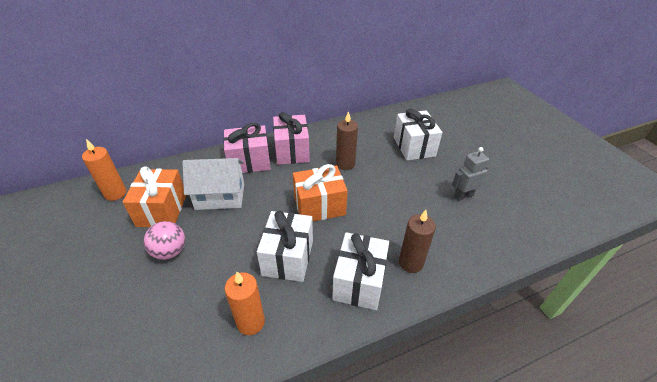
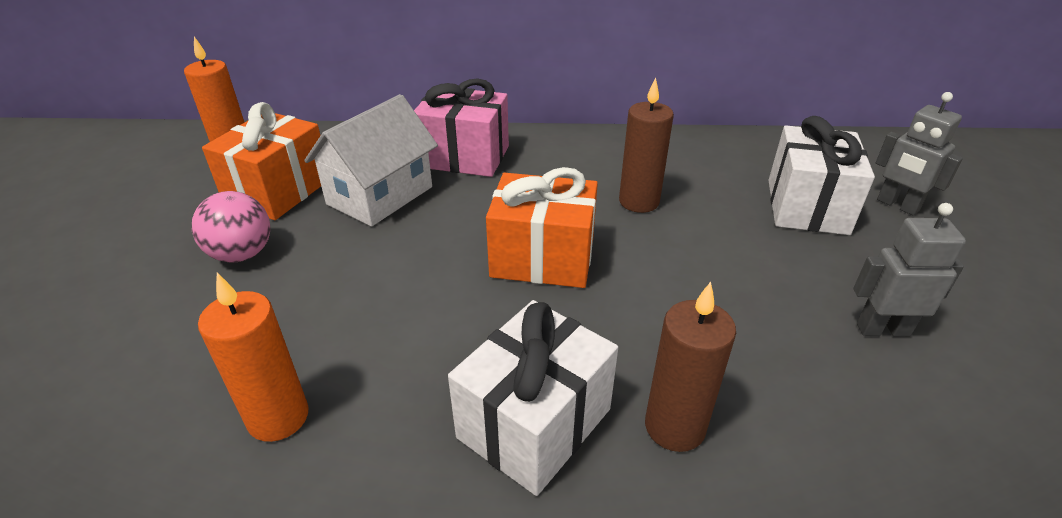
camera: 25 degrees right, 5 degrees down
white house [182,158,244,210] -> white house turned 75 degrees counterclockwise [304,94,438,227]
white gift [257,210,313,282] -> none
pink gift [273,112,310,165] -> none
none -> grey robot [876,92,963,216]

